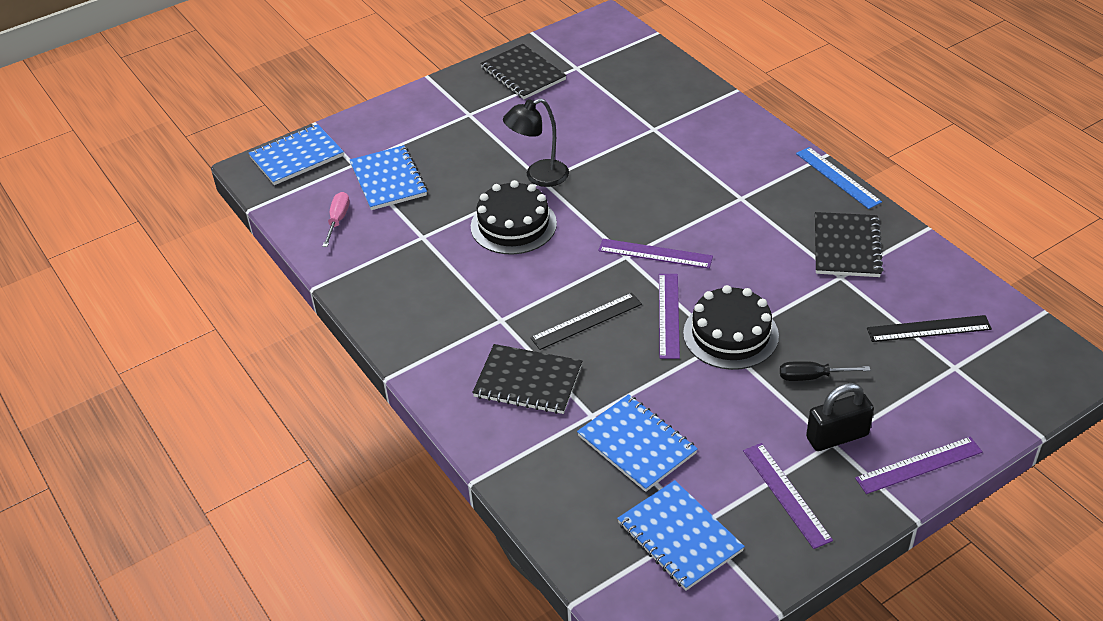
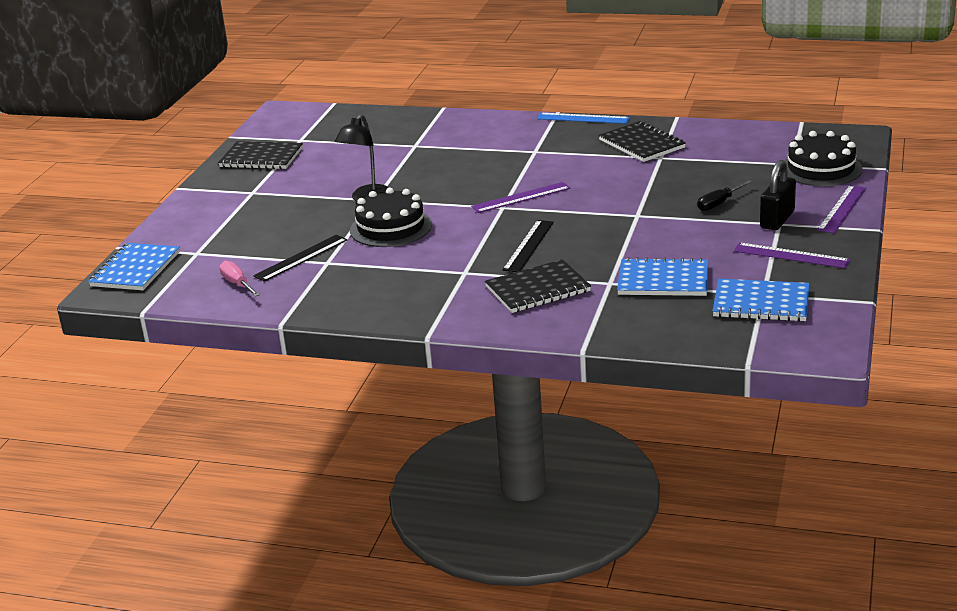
camera: 40 degrees left, 15 degrees down
blue notebook [350,145,428,210] -> none
purple ruler [659,274,680,359] -> none
black cake [683,285,779,370] -> black cake moved to [784,131,862,186]
black ruler [867,315,992,342] -> black ruler moved to [253,235,347,282]

